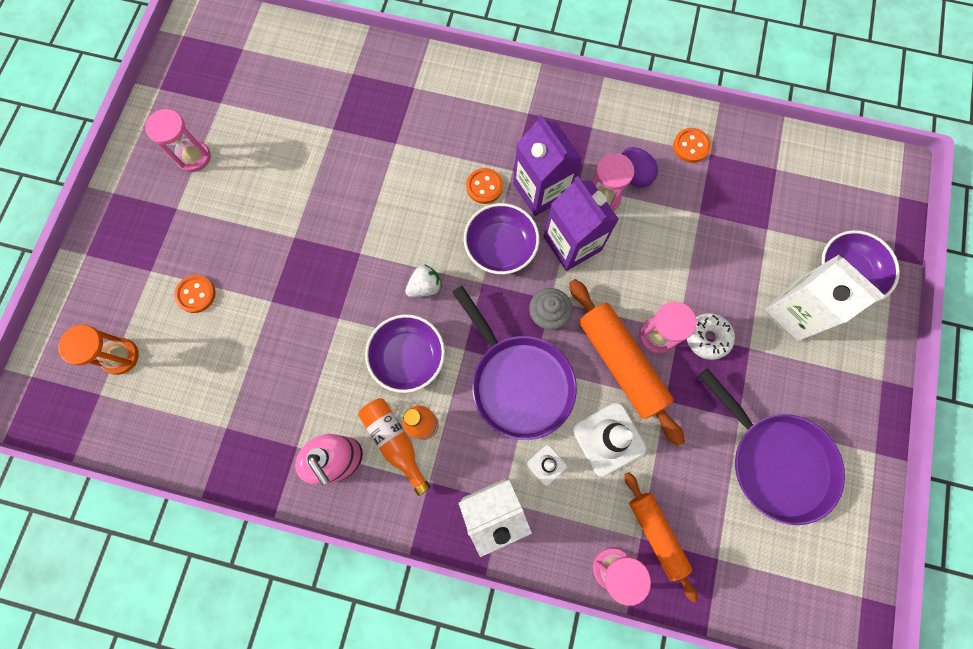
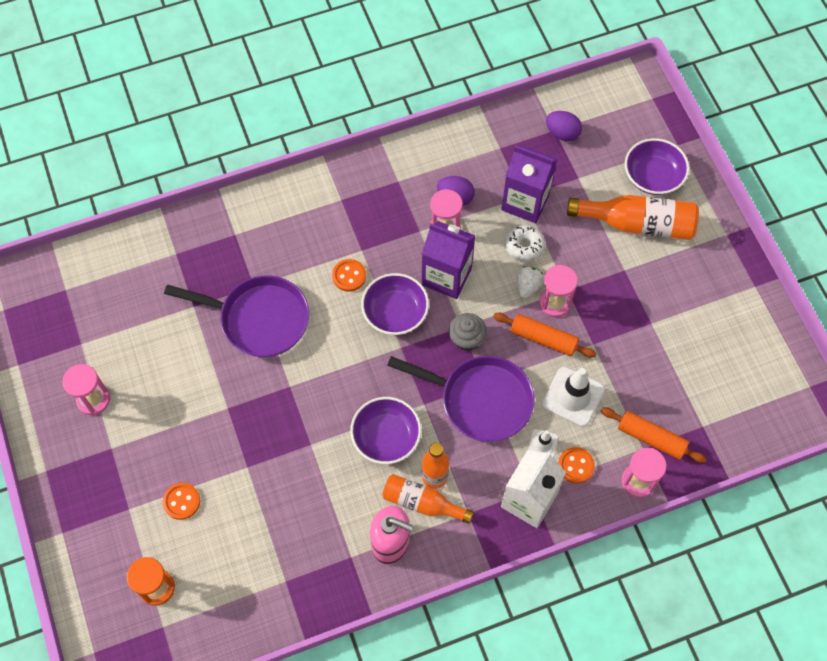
camera: 35 degrees left, 10 degrees down
white strawberry [405,264,442,297] -> white strawberry moved to [517,266,544,299]
purple carton [513,114,582,216] -> purple carton moved to [501,145,557,223]
orange rolling pin [569,279,685,446] -> orange rolling pin [493,313,597,358], size x0.66
orange button [673,128,711,163] -> orange button moved to [558,447,595,484]
white donut [687,313,735,360] -> white donut moved to [505,225,545,262]
purple pan [699,368,845,525] -> purple pan moved to [164,276,309,357]
white carton [765,254,885,341] -> orange bottle [567,195,699,240]
none -> purple egg [546,111,582,141]

